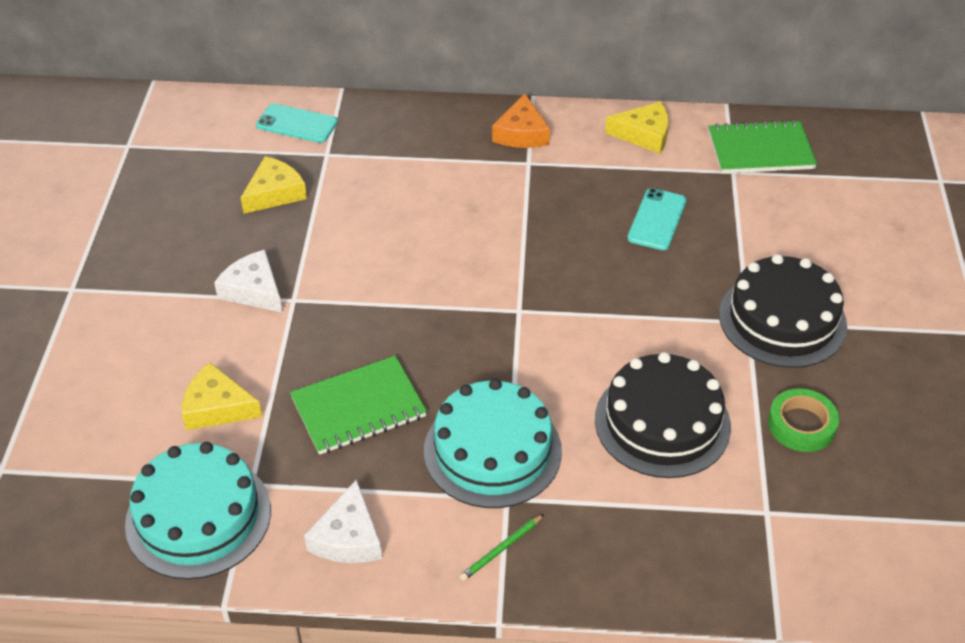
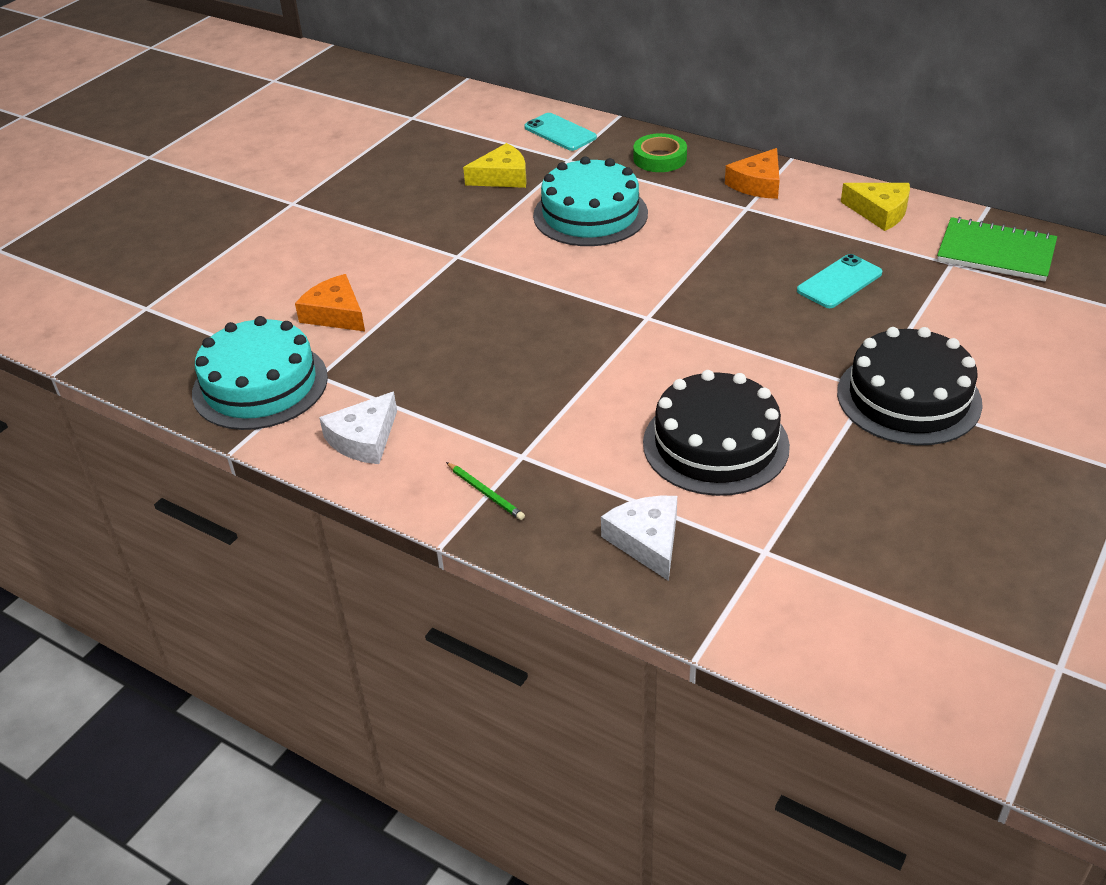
camera: 30 degrees right, 5 degrees down
yellow cheese [182,362,262,430] -> orange cheese [295,274,365,331]
white cheese [214,250,282,313] -> white cheese moved to [601,496,677,581]
green notebook [290,356,427,455] -> none
turquoise cake [424,379,562,508] -> turquoise cake moved to [533,156,648,246]
green pencil [460,514,544,581] -> green pencil turned 120 degrees counterclockwise [446,462,525,520]
green tape [768,388,839,452] -> green tape moved to [633,133,687,172]

